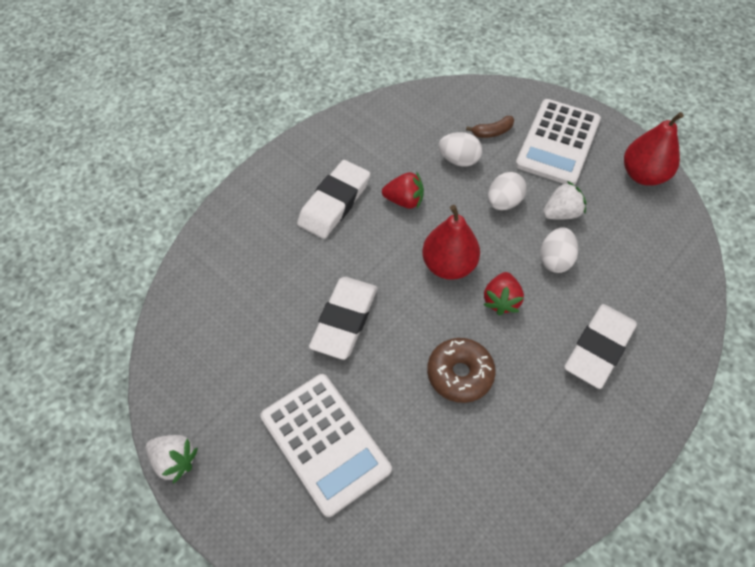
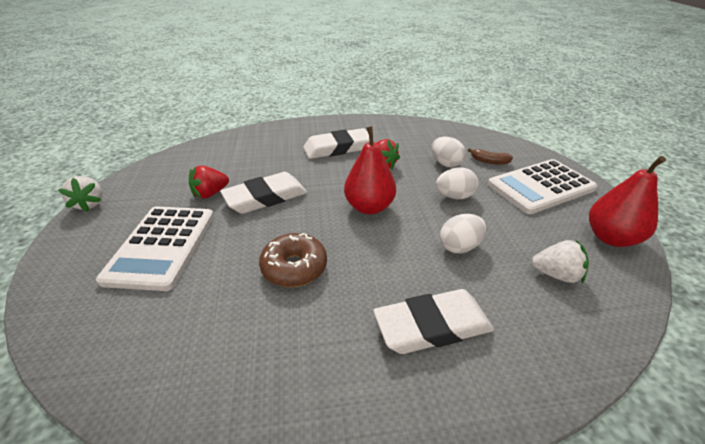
camera: 40 degrees right, 20 degrees down
red strawberry [483,272,524,315] -> red strawberry moved to [189,166,229,199]
white strawberry [543,181,586,220] -> white strawberry moved to [532,240,589,283]

